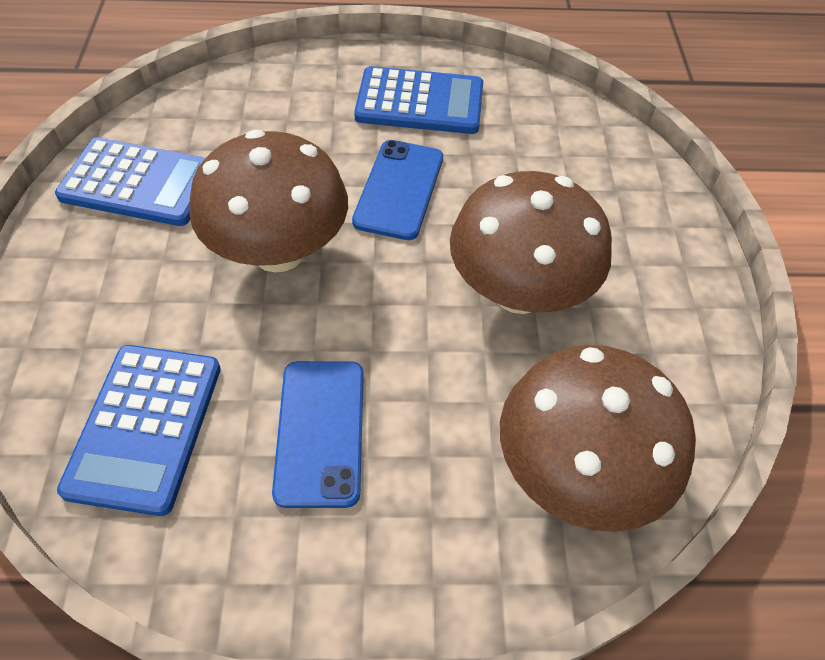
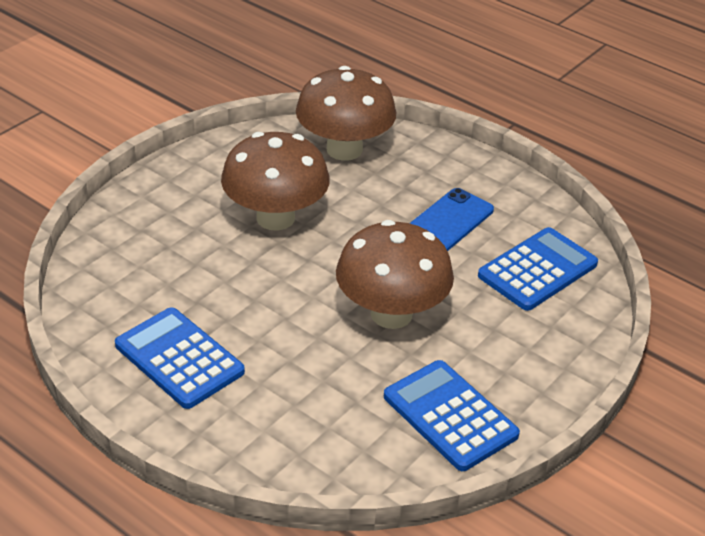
camera: 140 degrees left, 15 degrees down
blue phone [352,140,443,240] -> none

